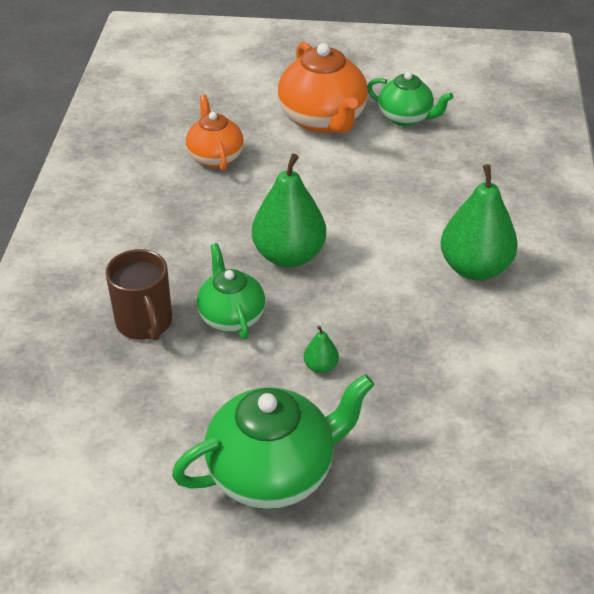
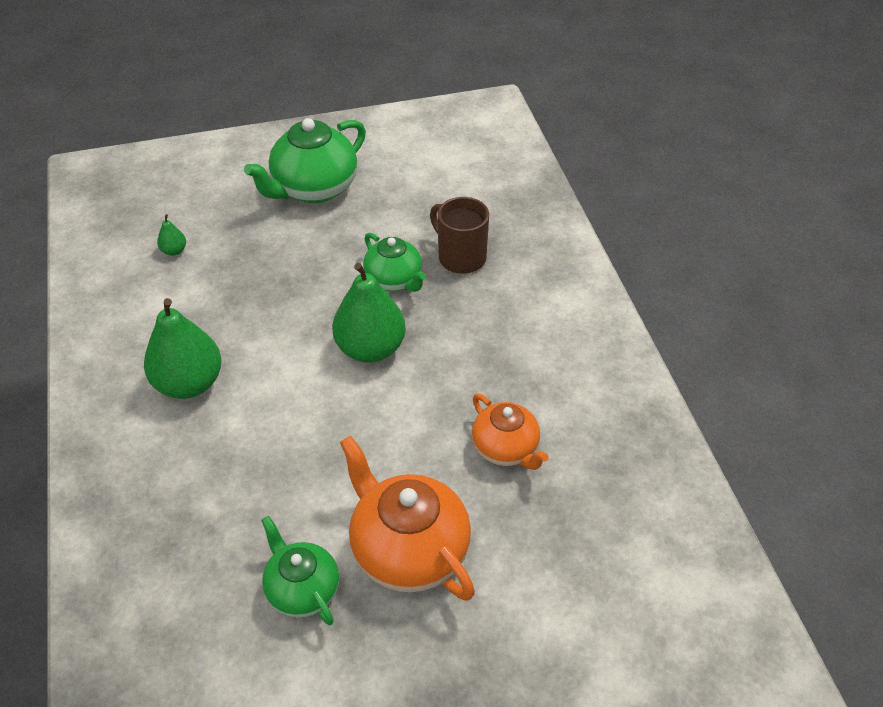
camera: 160 degrees right, 5 degrees up
green pear [304,326,339,373] -> green pear moved to [157,214,186,256]
green teapot [367,72,453,126] -> green teapot turned 45 degrees clockwise [261,516,339,625]

